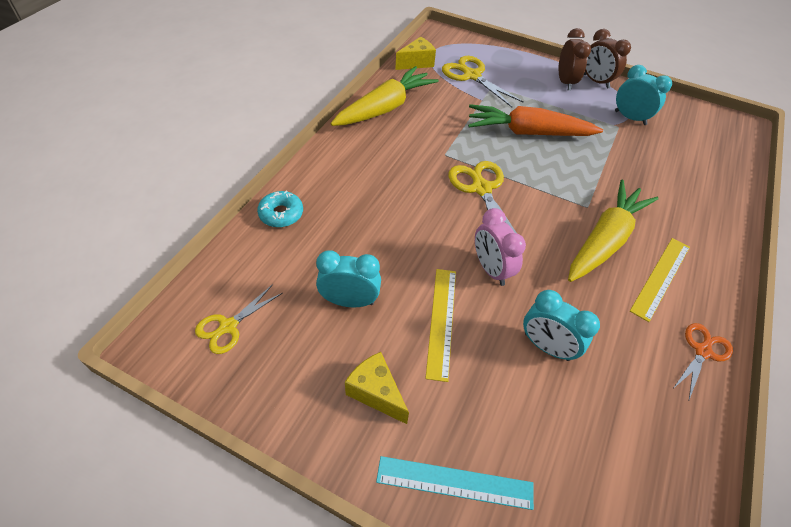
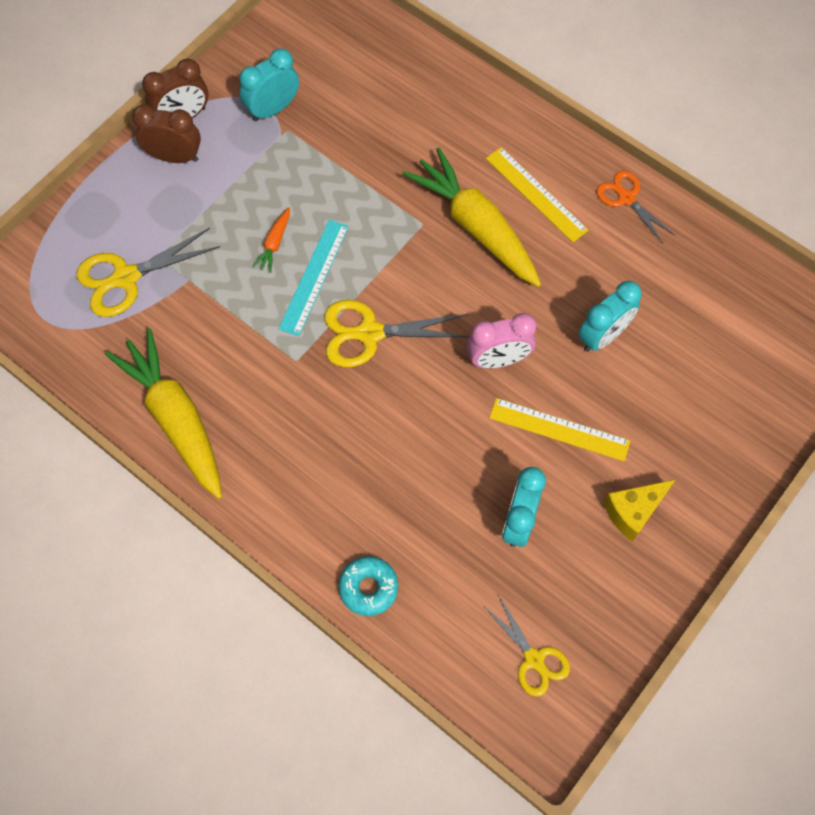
camera: 75 degrees left, 15 degrees up
turquoise ruler [376,456,534,510] -> turquoise ruler moved to [278,220,349,336]
yellow cheese [395,37,436,70] -> none
orange carrot [468,104,603,136] -> orange carrot [252,207,290,273], size x0.41

